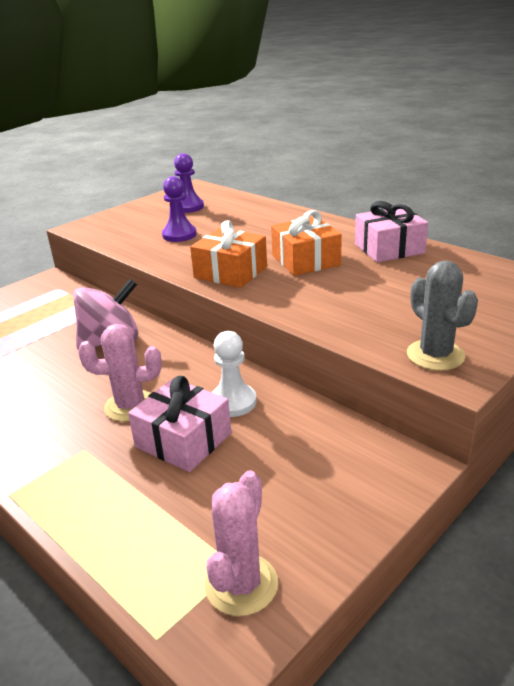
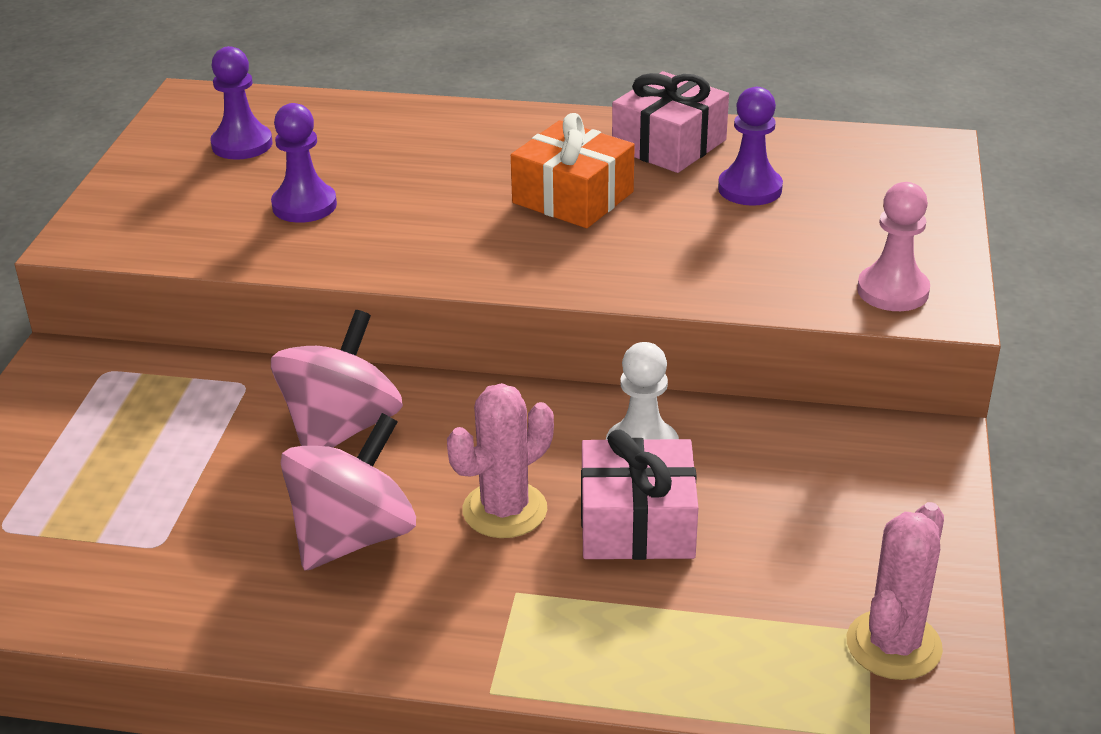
camera: 35 degrees left, 5 degrees up
orange gift [190,220,267,288] -> none
pink cactus [205,470,278,616] -> pink cactus turned 45 degrees clockwise [847,502,944,680]
grey cactus [407,261,478,371] -> pink pawn [857,182,930,311]
none -> pink spinning top [281,413,416,571]
none -> purple pawn [718,87,783,206]

